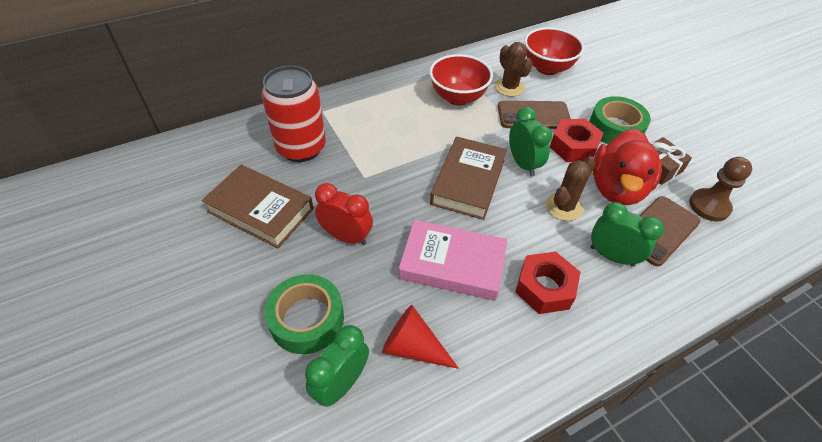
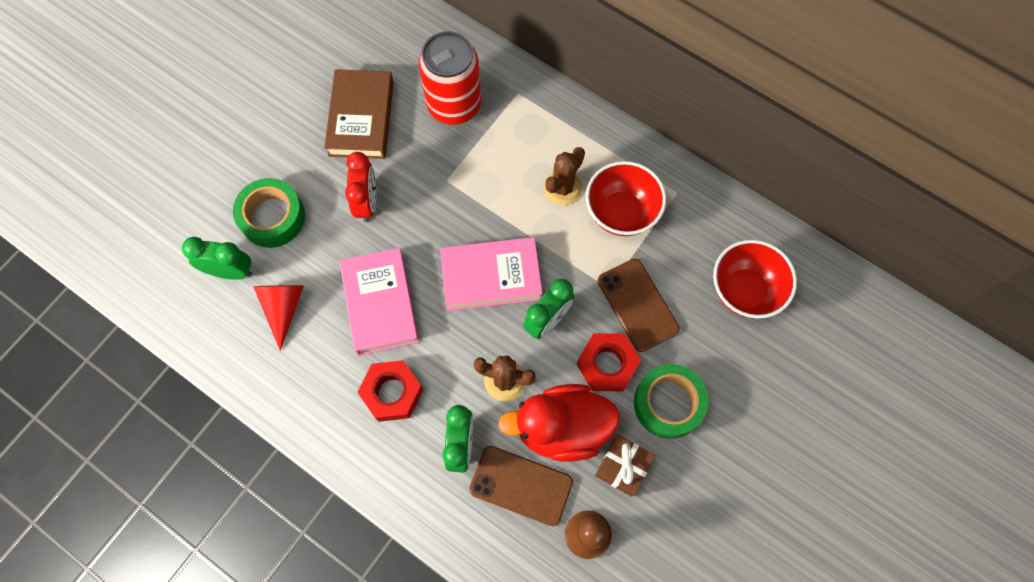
camera: 65 degrees right, 20 degrees up
brown book [430,137,507,220] -> pink book [440,237,543,311]
brown cactus [495,42,533,97] -> brown cactus moved to [544,147,585,205]

